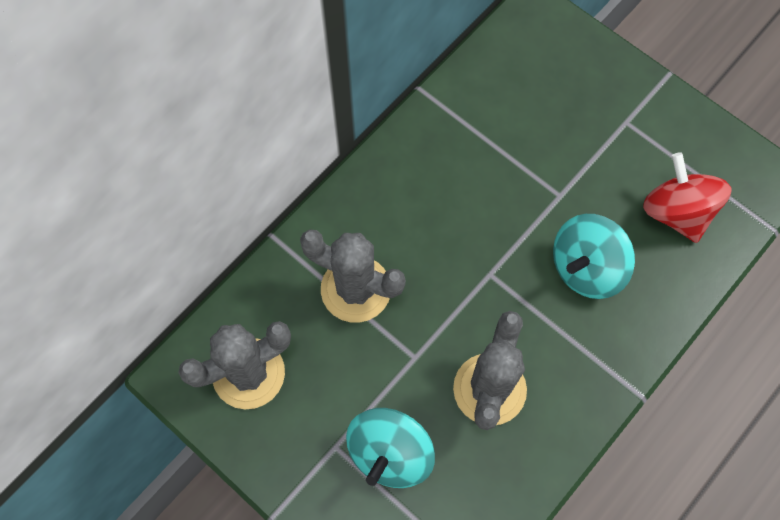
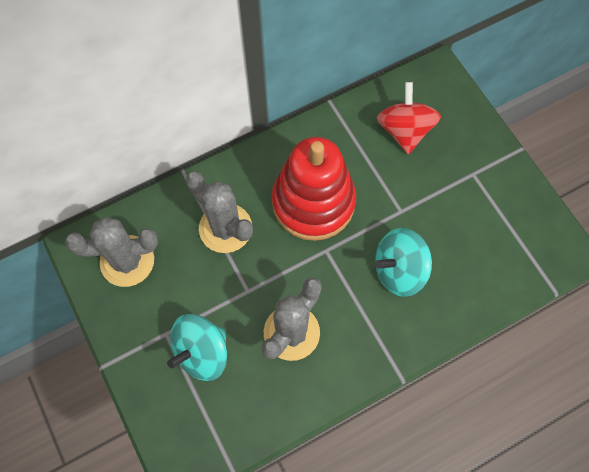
camera: 20 degrees right, 0 degrees up
red spinning top [643,152,732,243] -> red spinning top moved to [377,82,441,154]
none -> red stacking toy [272,137,356,241]

